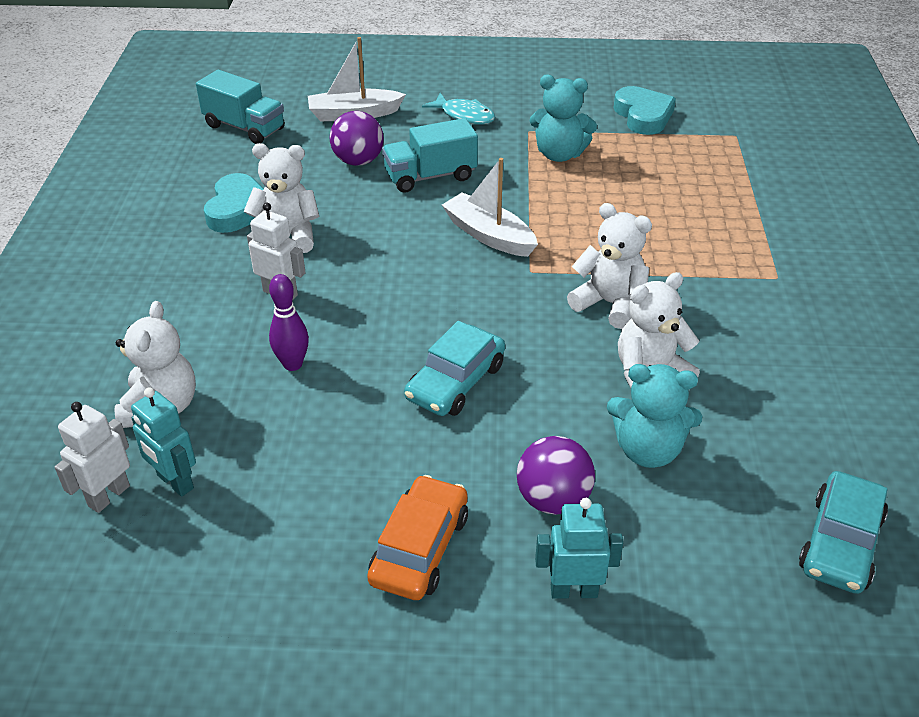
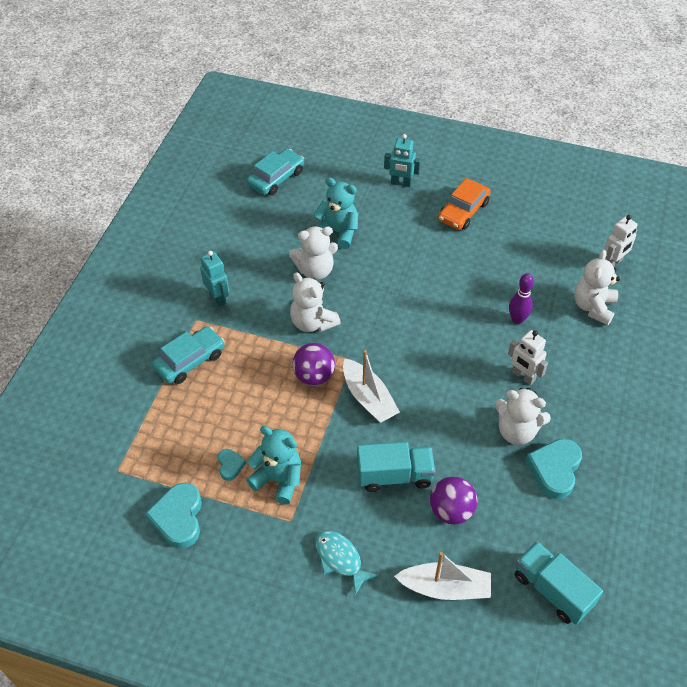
camera: 165 degrees left, 10 degrees up
turquoise robot [131,387,196,497] -> turquoise robot moved to [200,251,229,307]
turquoise car [404,321,505,416] -> turquoise car moved to [152,326,224,384]
purple ball [517,436,595,515] -> purple ball moved to [292,343,335,386]
none -> turquoise heart [218,449,246,481]

